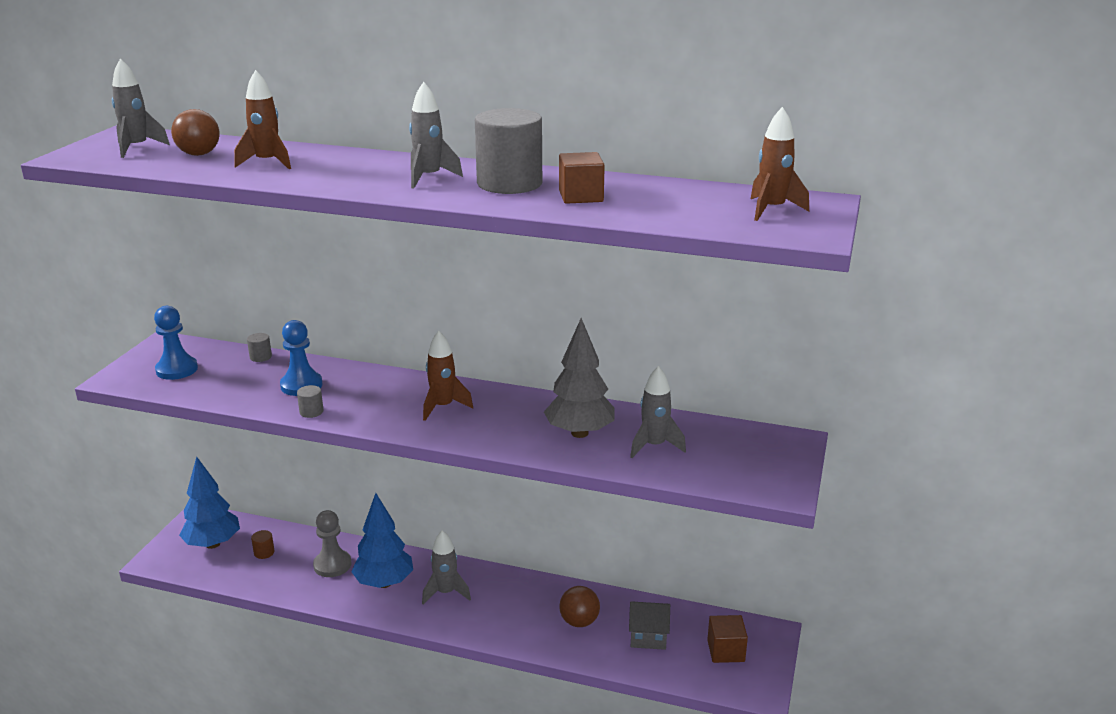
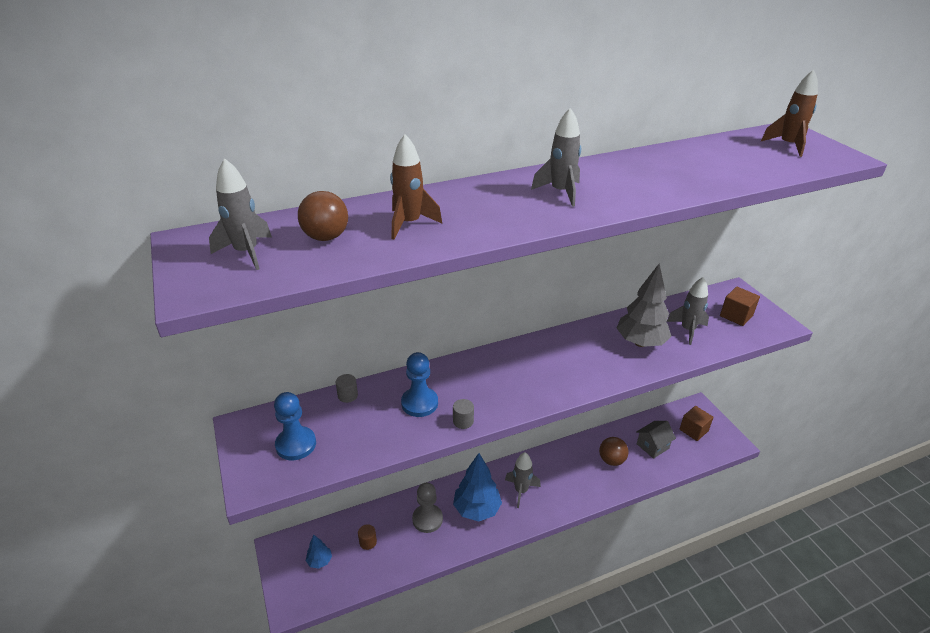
camera: 40 degrees left, 10 degrees up
blue tree [179,456,240,549] -> blue tree [306,535,332,569], size x0.50
brown rocket [423,331,473,421] -> none
grey cylinder [475,108,542,194] -> none
brown cube [559,152,605,204] -> brown cube moved to [720,287,760,326]

